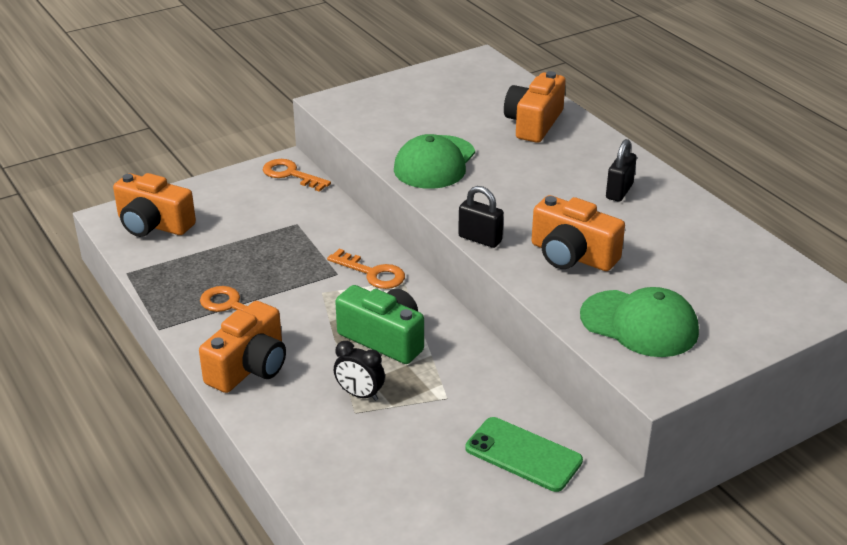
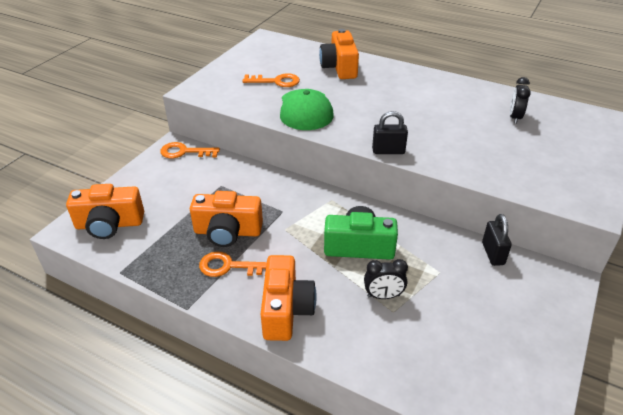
camera: 30 degrees left, 5 degrees up
orange key [327,249,405,289] -> orange key moved to [243,73,300,87]
green phone [465,417,583,492] -> none
orange camera [532,195,625,271] -> orange camera moved to [190,191,263,247]
green cap [580,287,699,357] -> none
black padlock [606,139,637,202] -> black padlock moved to [482,214,512,266]
none -> black clock [510,77,531,124]

